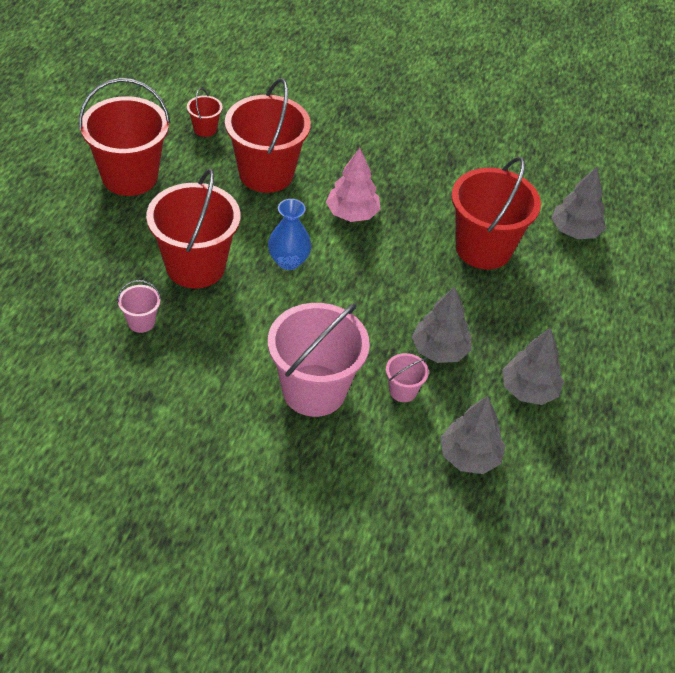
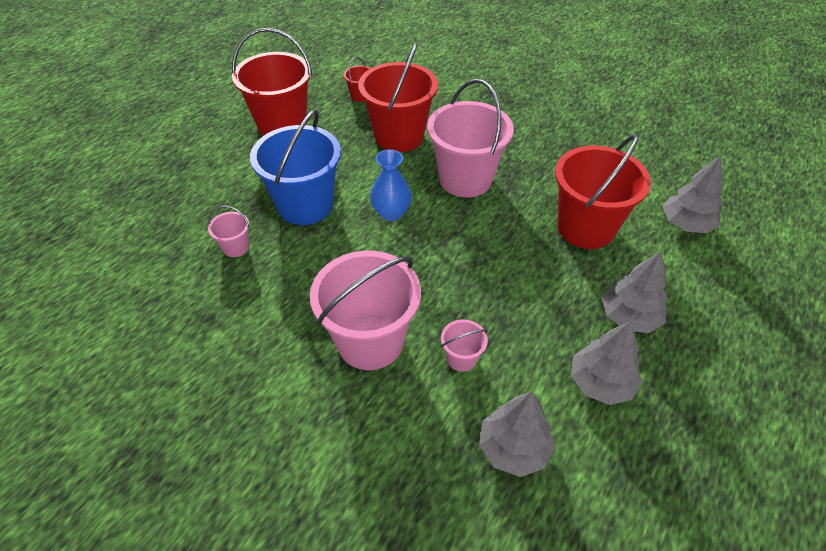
camera: 20 degrees right, 0 degrees up
red bucket [146,168,240,288] -> blue bucket [250,109,341,225]
pink tree [326,148,381,222] -> pink bucket [427,79,514,198]
grey tree [412,286,472,363] -> grey tree moved to [602,251,667,333]

